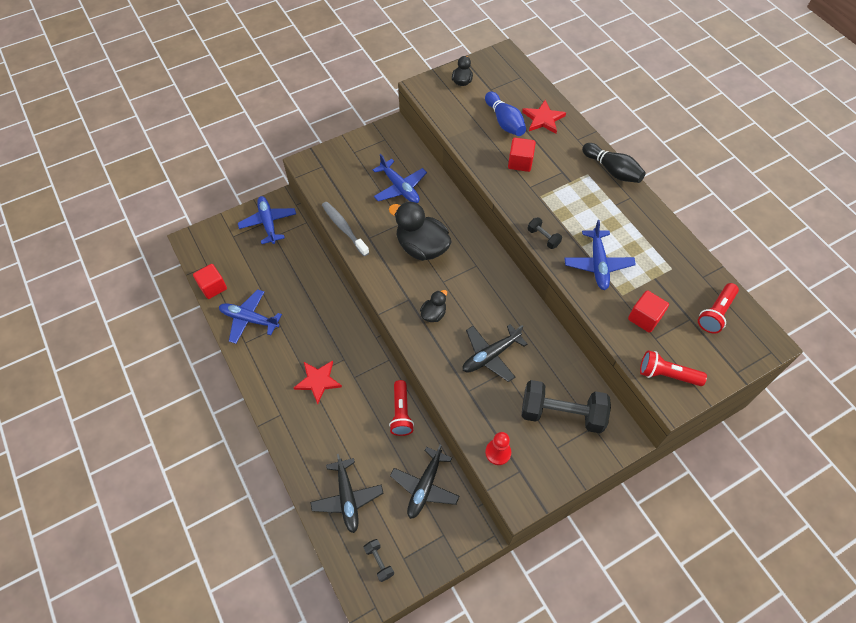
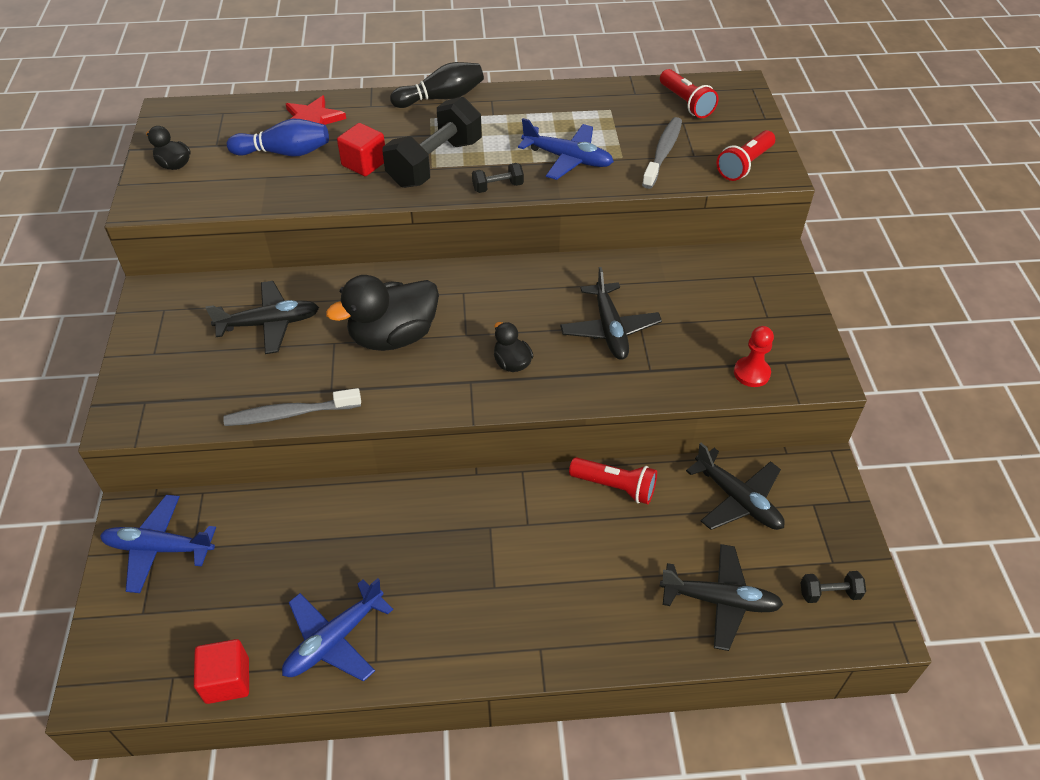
camera: 65 degrees left, 10 degrees down
red star [294,360,342,404] -> none
blue plane [373,154,427,203] -> black plane [206,281,319,354]
black dumbbell [522,380,611,433] -> black dumbbell moved to [383,97,482,188]
red cube [628,290,669,333] -> grey toothbrush [642,117,682,189]

